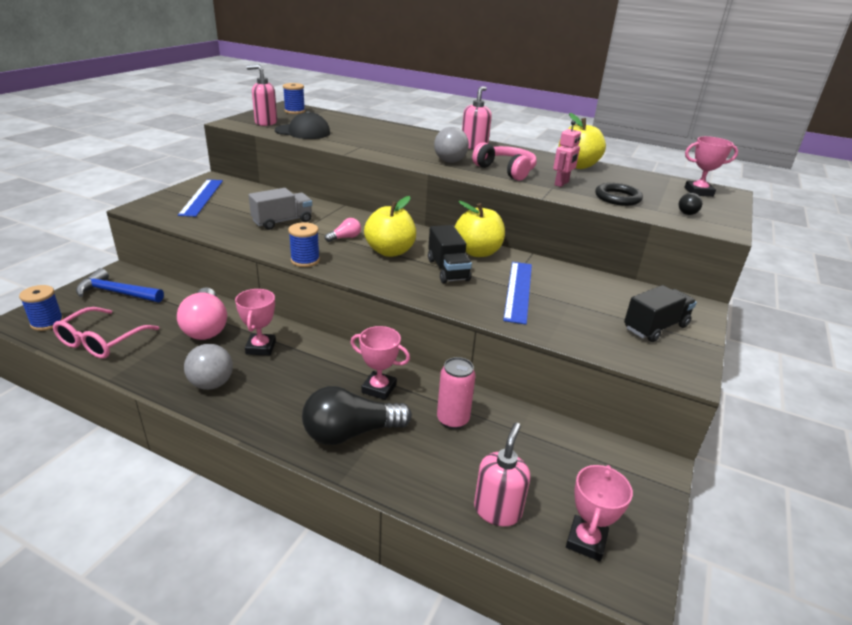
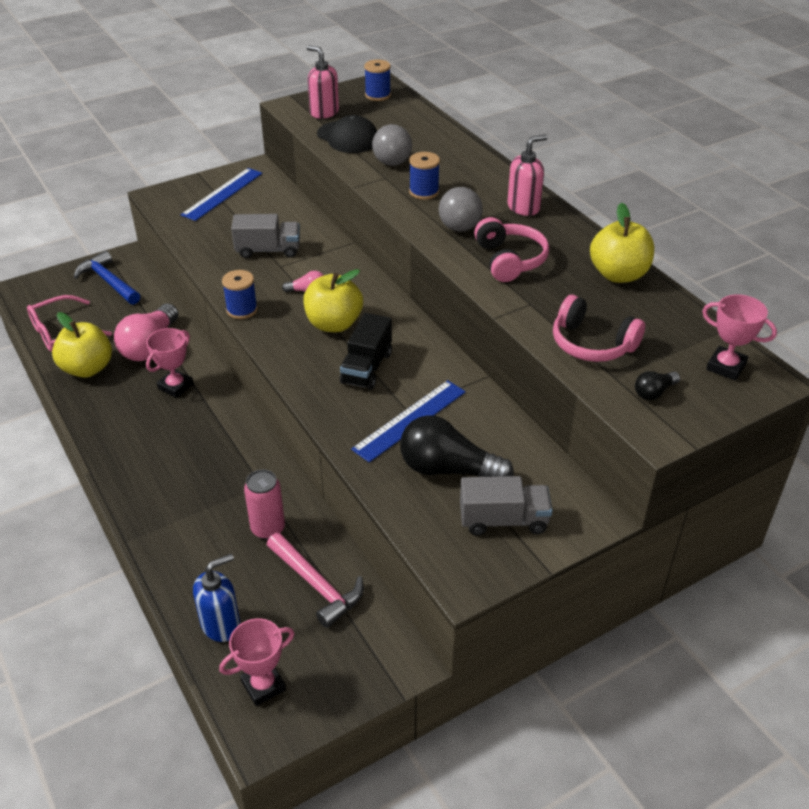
camera: 35 degrees right, 10 degrees up
blue spool [19,285,64,331] -> blue spool moved to [409,152,440,200]
grey ball [184,344,233,390] -> grey ball moved to [372,124,412,166]
black light bulb [302,386,412,445] -> black light bulb moved to [400,415,514,477]
pink trophy [350,326,410,400] -> none
yellow apple [455,201,505,257] -> yellow apple moved to [52,312,112,378]
pink soap dispenser [474,423,530,526] -> blue soap dispenser [193,554,240,642]
pink robot [553,120,581,187] -> none
black ring [595,183,643,206] -> pink headphones [553,295,645,362]
black truck [624,285,697,342] -> grey truck [460,476,553,536]
none -> pink hammer [267,533,364,628]

